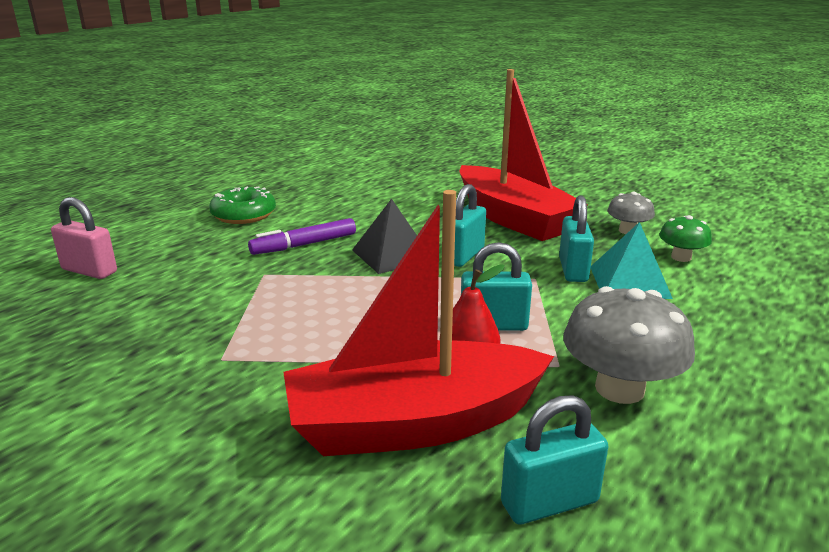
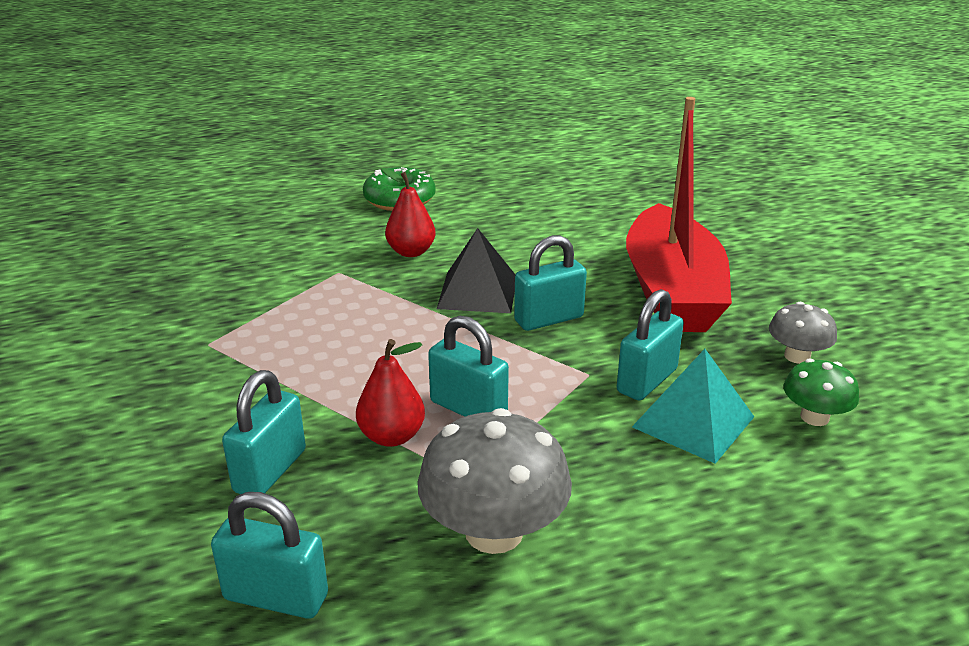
camera: 35 degrees right, 5 degrees up
pink padlock [51,197,117,279] -> none
purple marker [248,218,356,255] -> red pear [382,168,436,257]
red boat [283,190,554,456] -> turquoise padlock [222,370,306,494]

